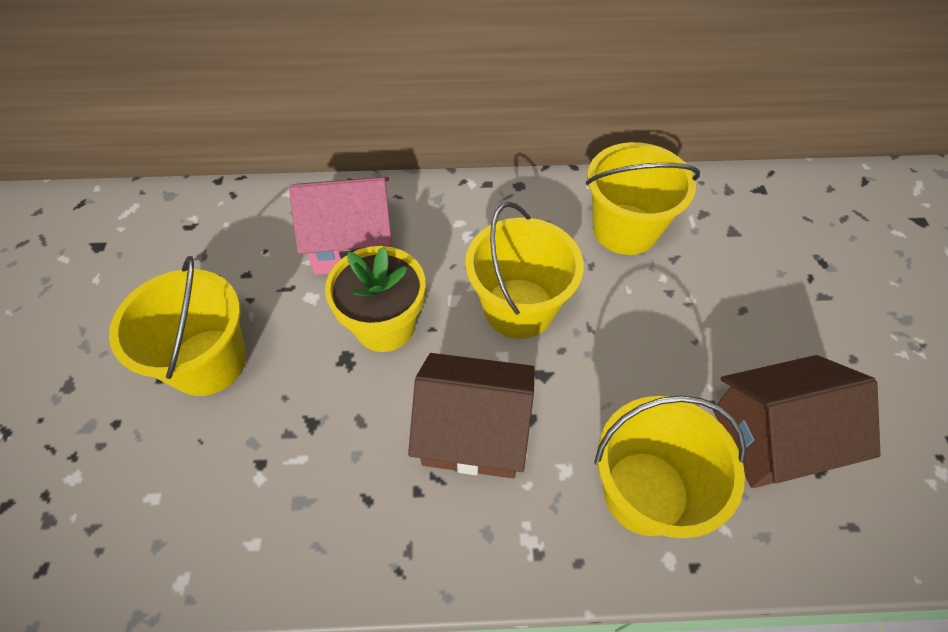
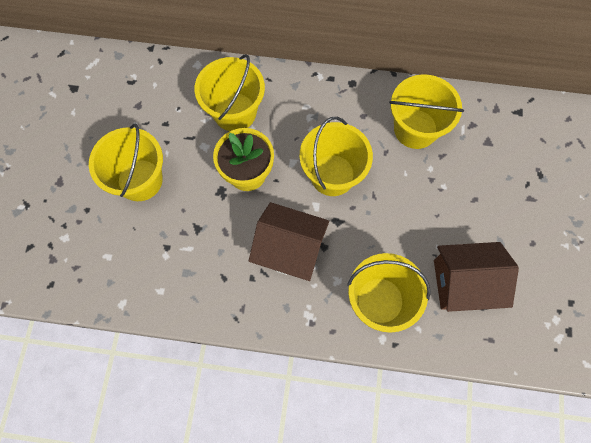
camera: 10 degrees right, 15 degrees up
pink house [289,177,392,275] -> yellow bucket [194,54,265,131]

